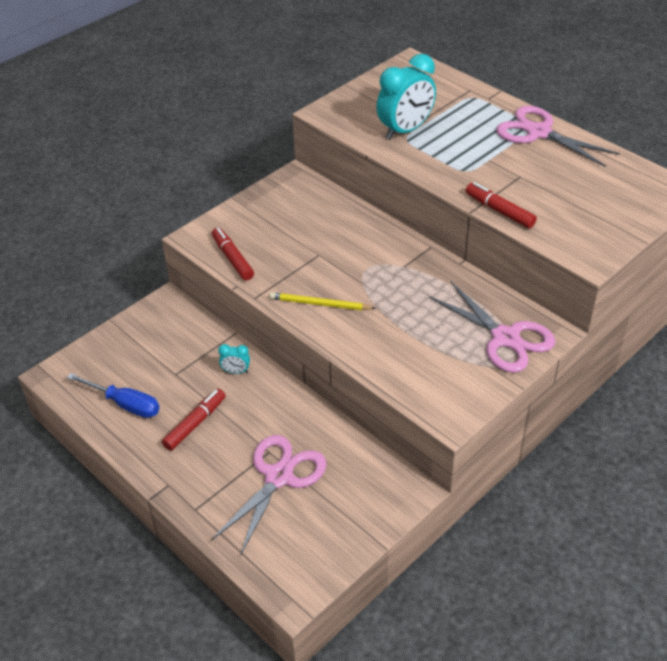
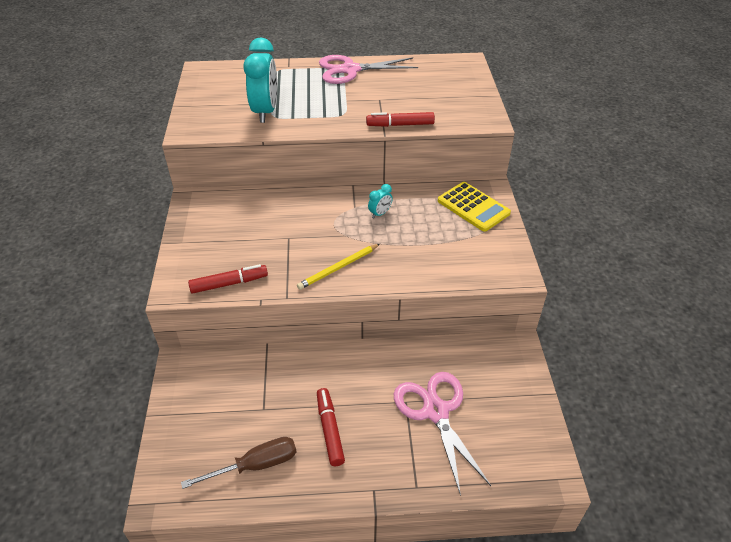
camera: 50 degrees left, 0 degrees up
blue screwdriver [67,373,160,418] -> brown screwdriver [181,437,297,489]
red marker [212,227,254,281] -> red marker turned 150 degrees clockwise [188,264,268,294]
turquoise clock [218,344,250,374] -> turquoise clock moved to [368,184,393,218]
pink scissors [429,281,555,373] -> yellow calculator [438,182,511,232]

